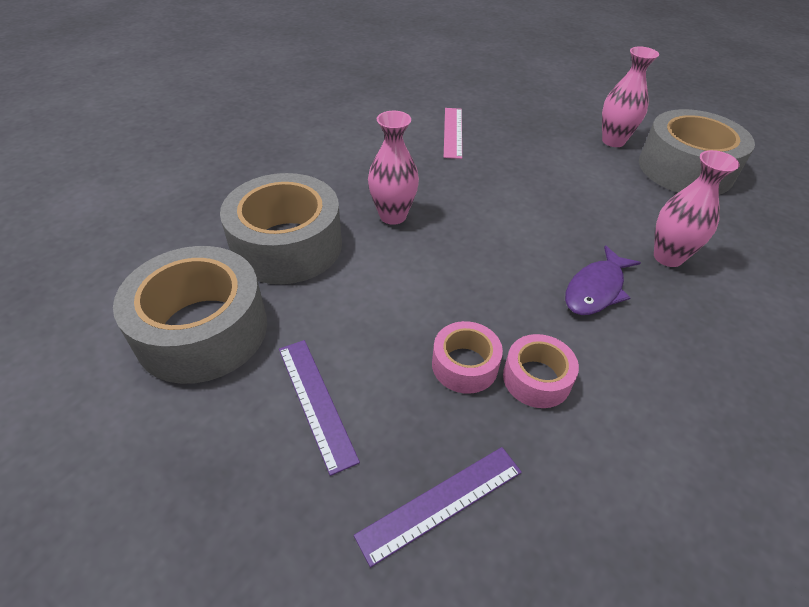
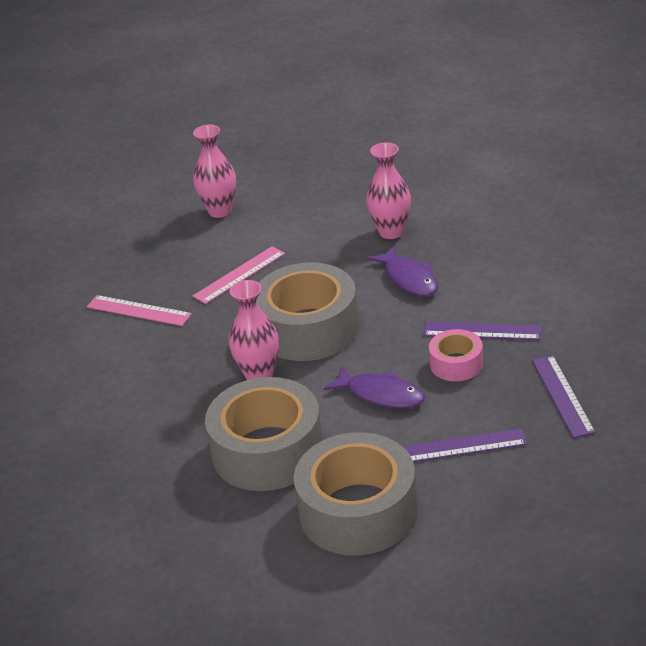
camera: 65 degrees left, 10 degrees down
pink tape [503,334,579,408] -> purple ruler [423,322,542,340]
grey tape [639,109,755,195] -> grey tape moved to [256,262,359,361]
none -> pink ruler [193,246,285,304]
none -> purple fish [324,366,425,408]

